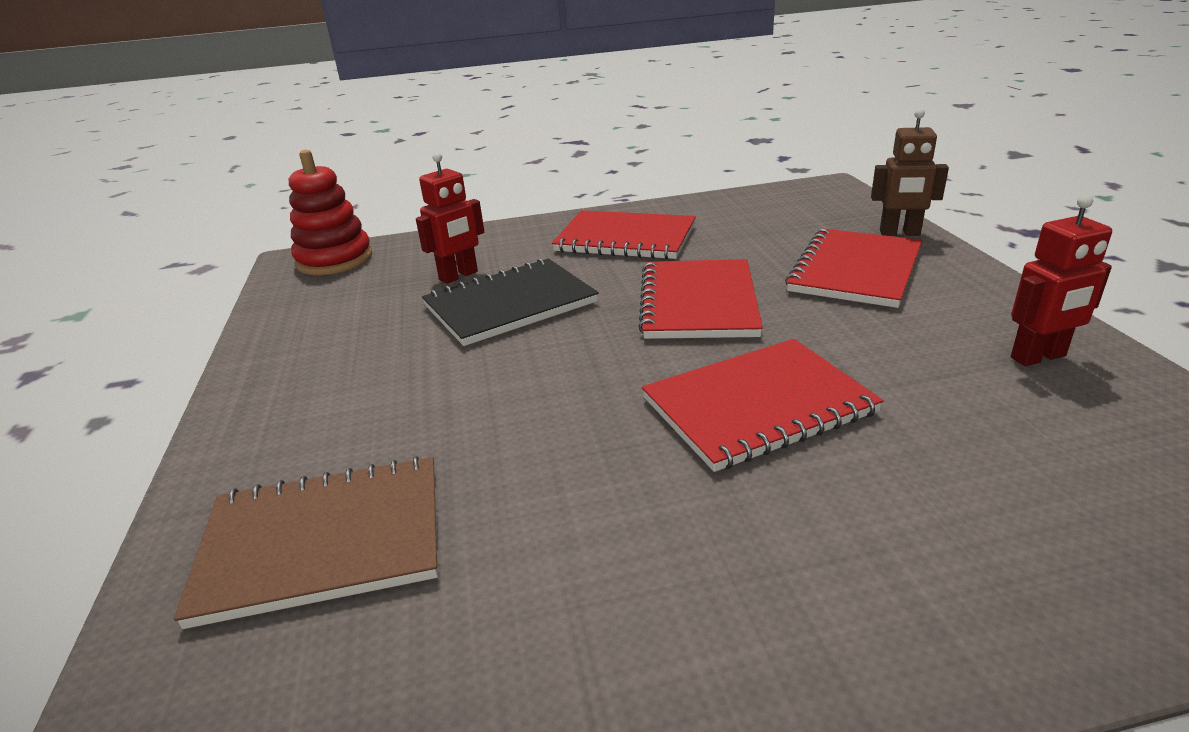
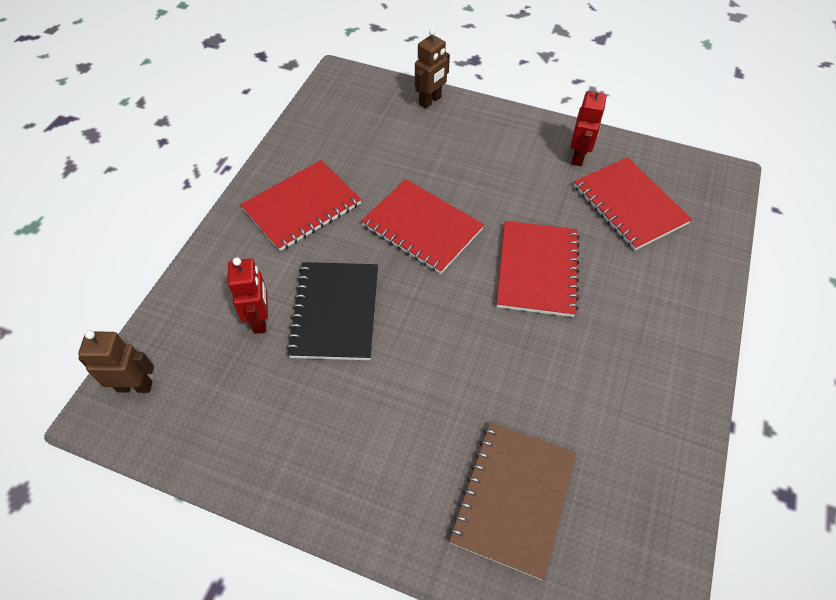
camera: 60 degrees left, 25 degrees up
red stacking toy [289,150,372,275] -> brown robot [78,330,154,393]
red notebook [785,228,922,308] -> red notebook moved to [574,157,692,250]

